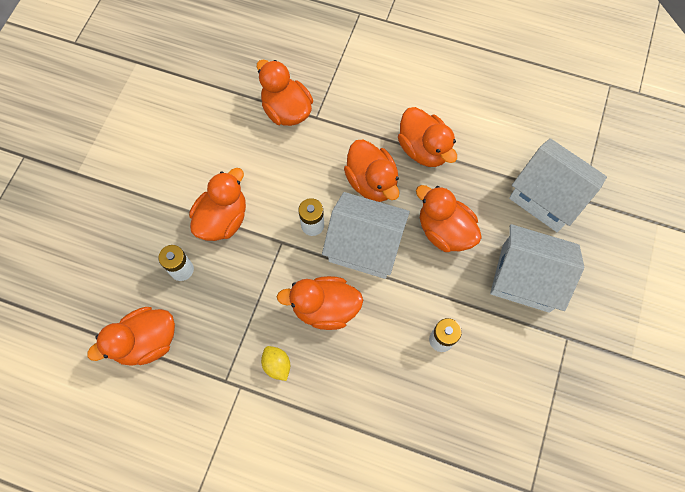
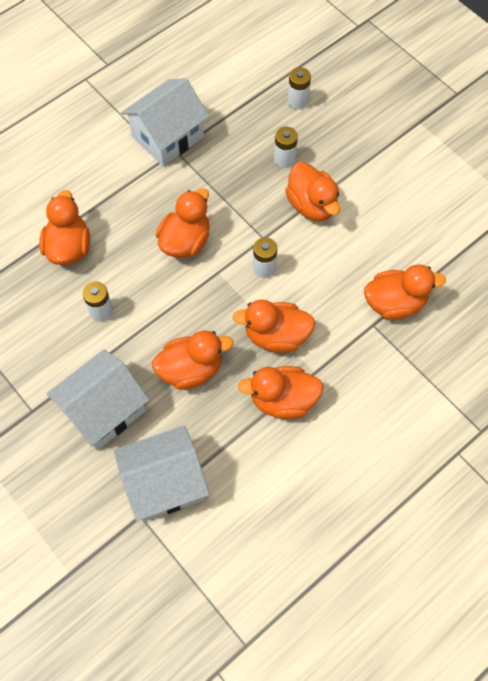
camera: 120 degrees right, 5 degrees down
orange duck [87,307,175,366] -> orange duck moved to [39,190,90,265]
yellow lemon [261,346,290,381] -> none
white house [322,192,410,279] -> white house moved to [121,78,209,166]
none -> white battery [288,67,311,109]

